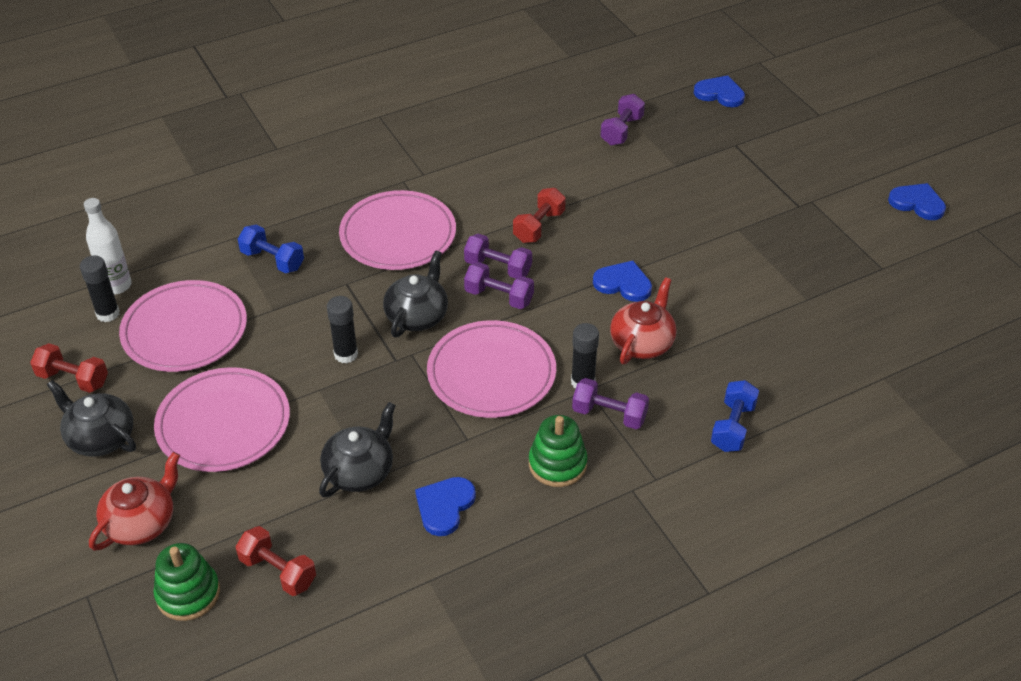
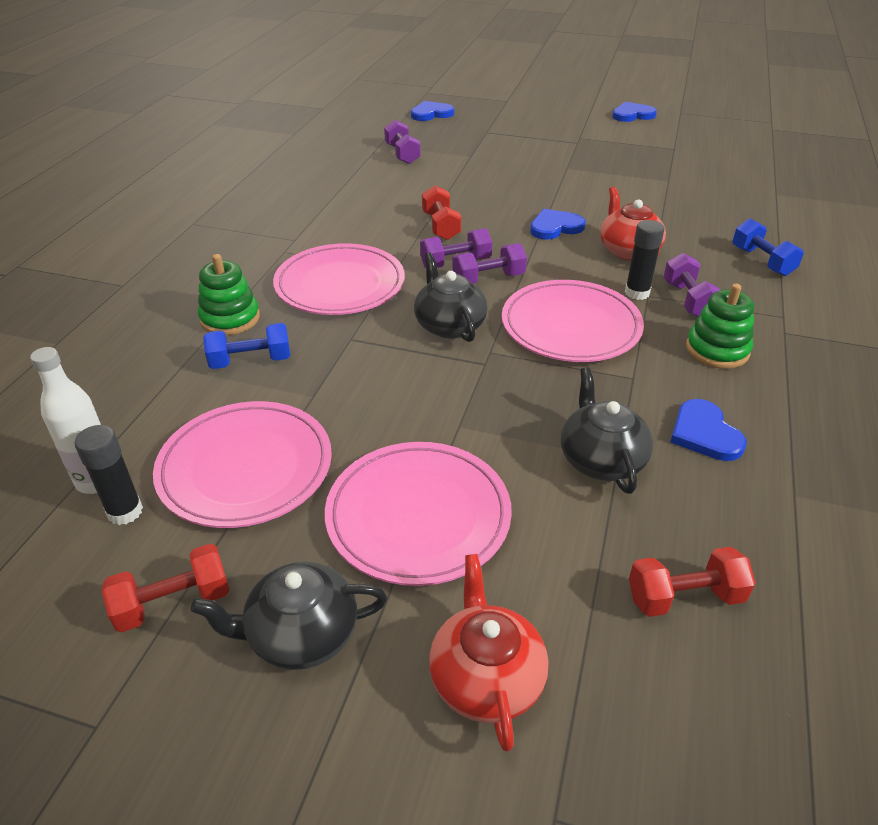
camera: 45 degrees left, 5 degrees down
green stacking toy [153,543,220,621] -> green stacking toy moved to [198,254,260,336]
black glue stick [327,296,358,363] -> none
purple dumbbell [572,378,649,429] -> purple dumbbell turned 75 degrees counterclockwise [664,253,720,317]

